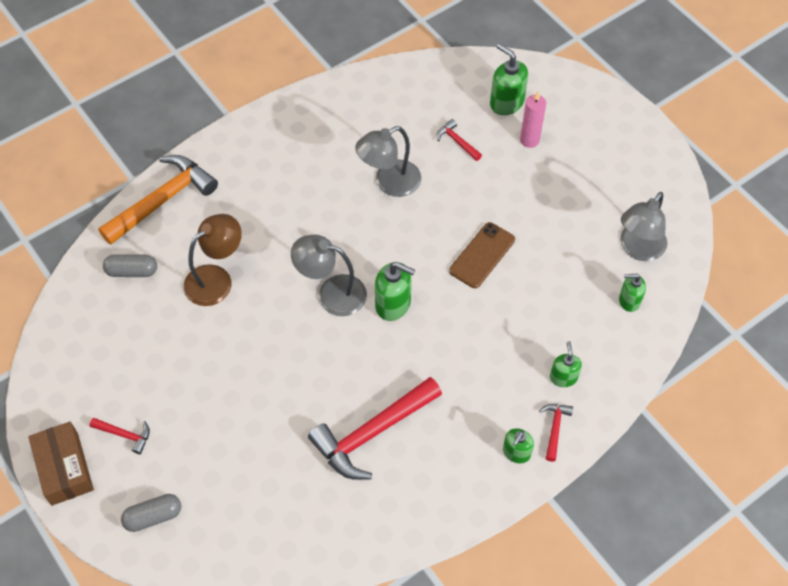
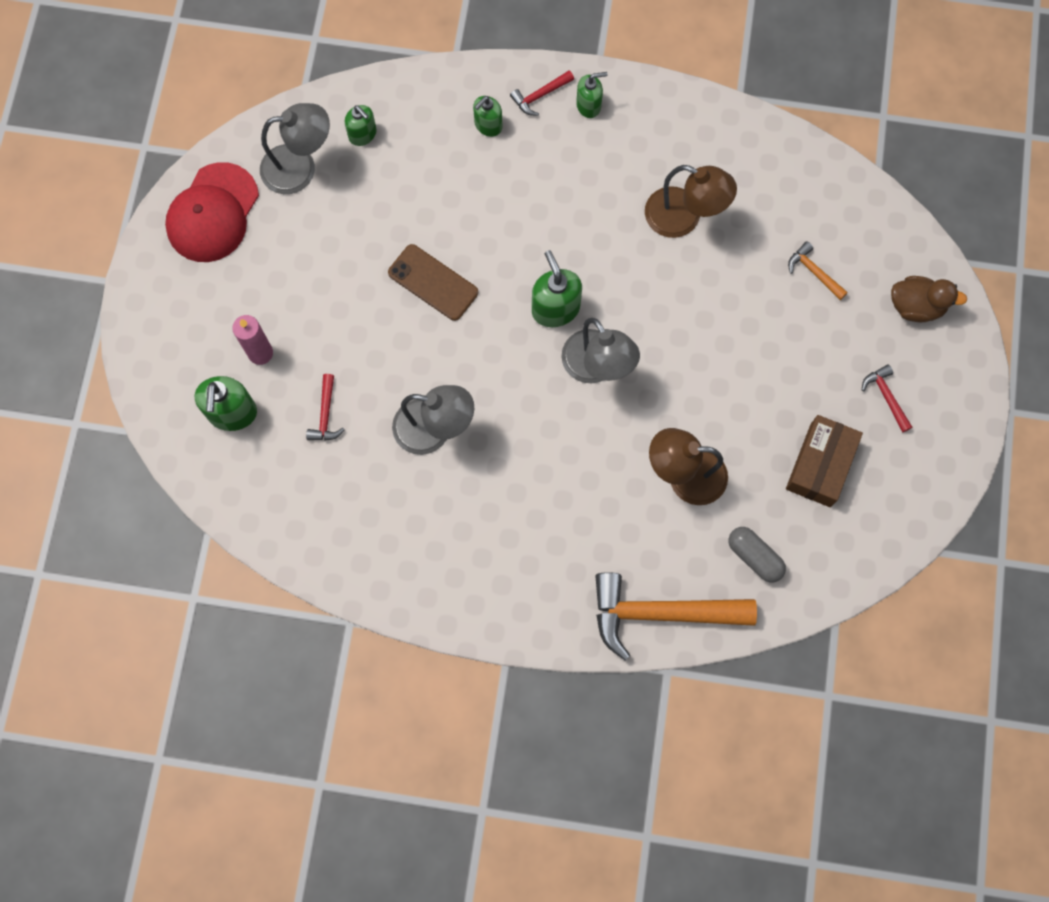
camera: 135 degrees left, 15 degrees up
brown box [28,422,94,506] -> brown box moved to [786,415,863,507]
grey capsule [121,494,181,532] -> brown duck [891,276,967,322]
red hammer [308,377,442,480] -> brown lamp [645,165,737,238]
brown phone [449,222,515,288] -> brown phone turned 45 degrees clockwise [388,244,478,321]
none -> red cap [165,162,259,262]
none -> orange hammer [788,241,848,300]

